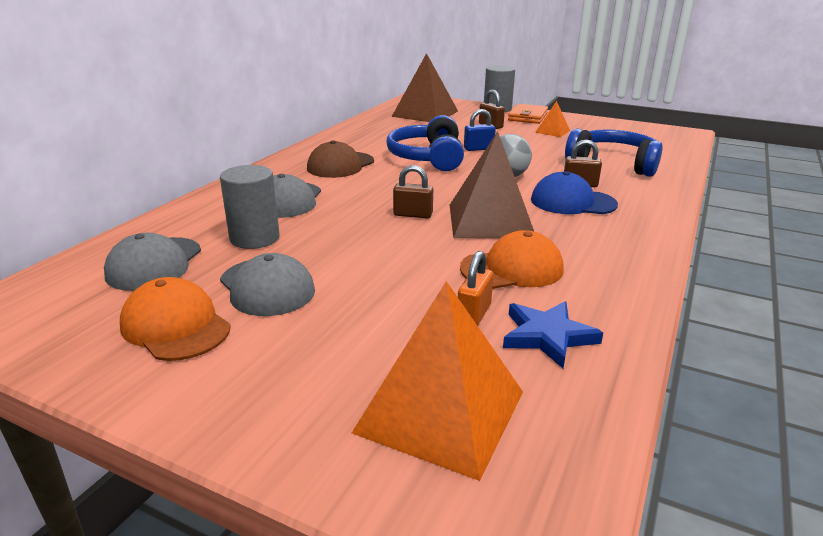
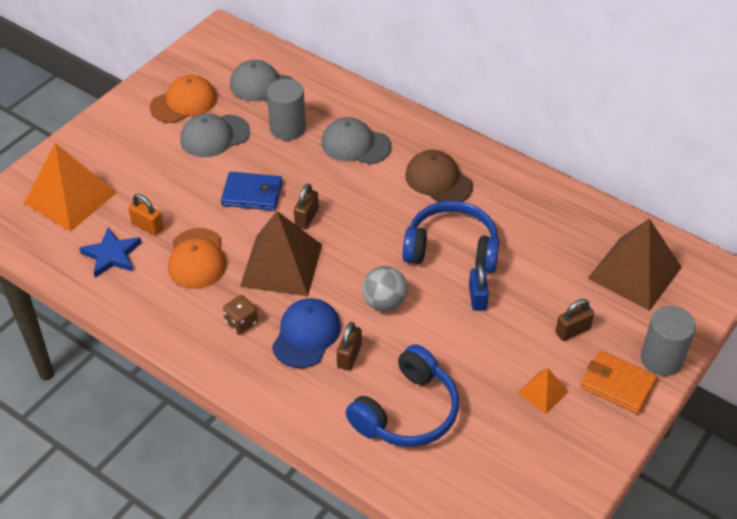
camera: 100 degrees right, 20 degrees up
none -> blue wallet [221,172,282,211]
none -> brown dice [223,295,258,334]

